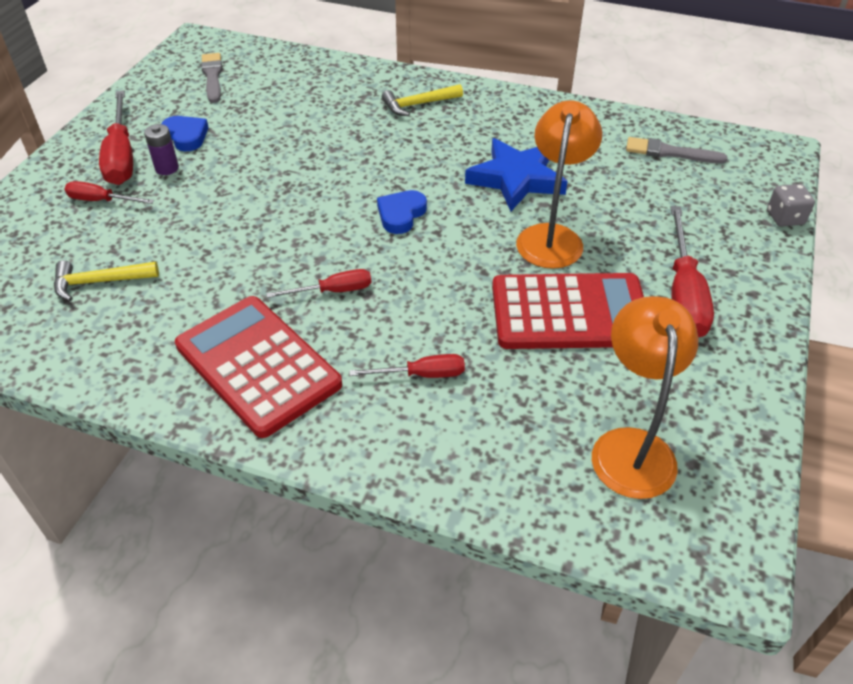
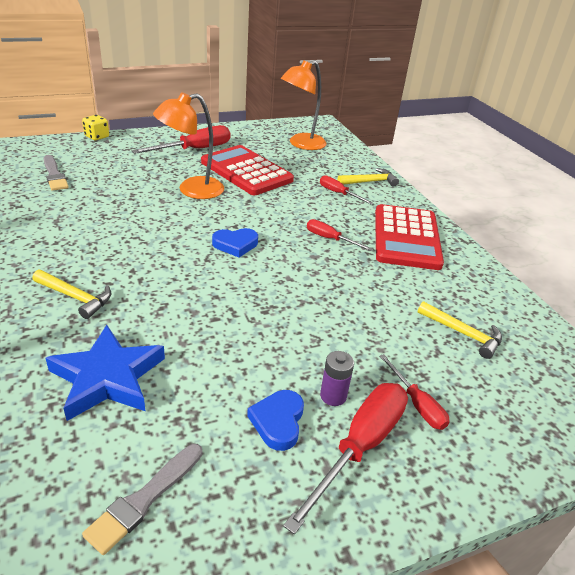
camera: 135 degrees left, 10 degrees down
blue star [465,138,568,211] -> blue star moved to [45,325,165,421]
grey dice [767,184,815,227] -> yellow dice [82,115,109,140]
none -> yellow hammer [338,168,399,187]

